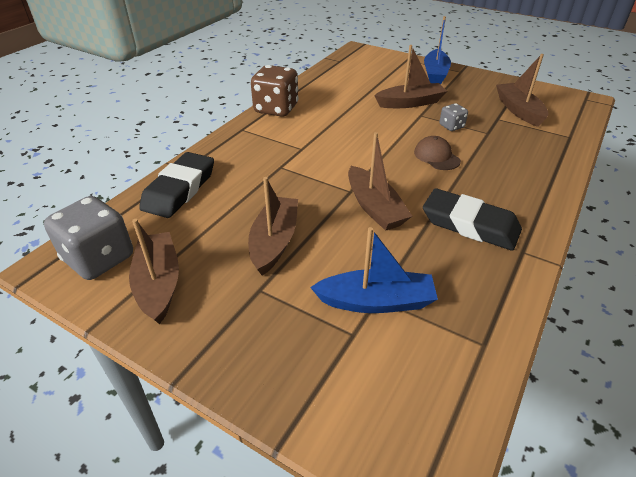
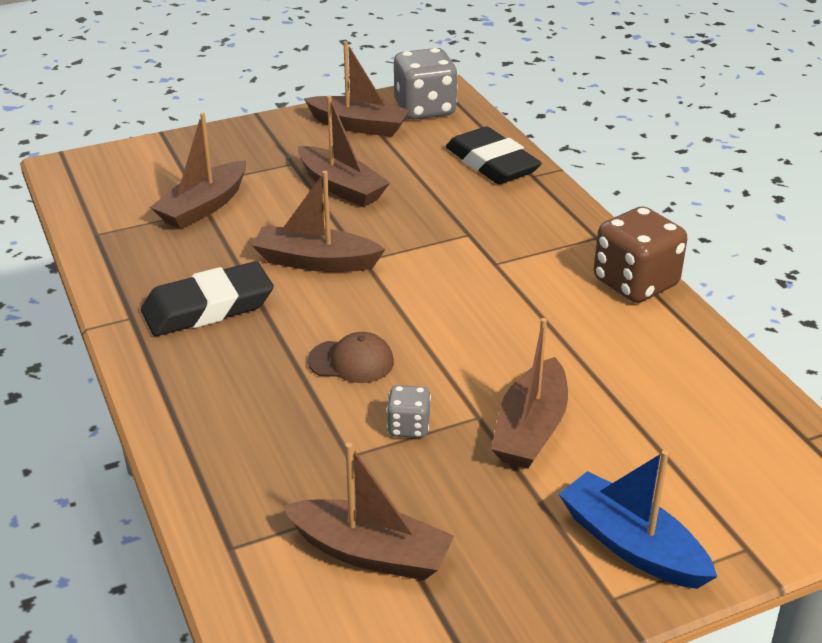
camera: 125 degrees right, 5 degrees down
blue boat [310,227,438,313] -> brown boat [150,113,246,229]

